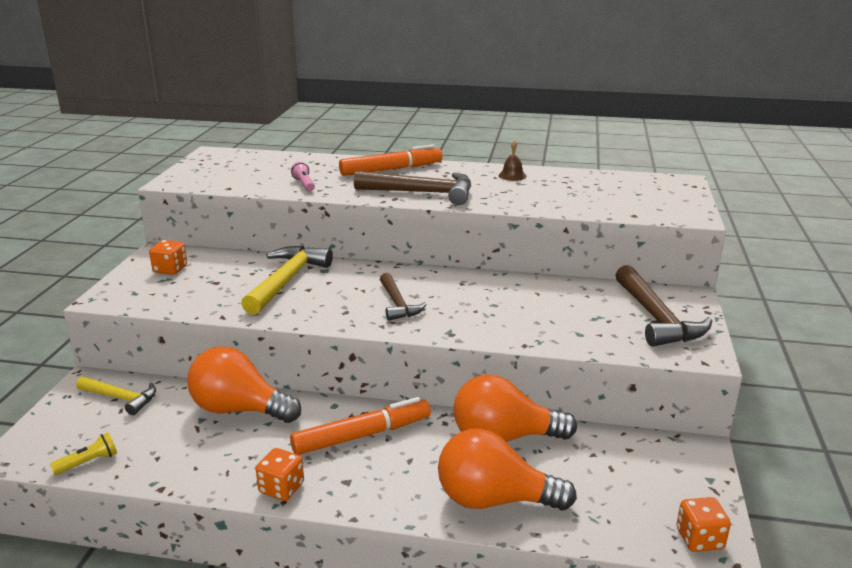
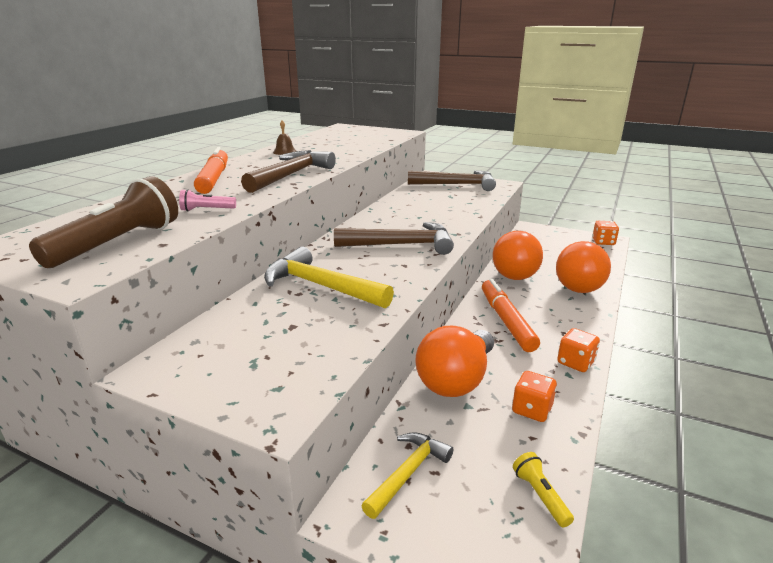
camera: 75 degrees left, 0 degrees up
orange dice [149,240,187,275] -> orange dice moved to [512,371,557,422]
brown hammer [380,273,427,321] -> brown hammer [334,222,454,255], size x1.63
none -> brown flashlight [29,176,178,268]

